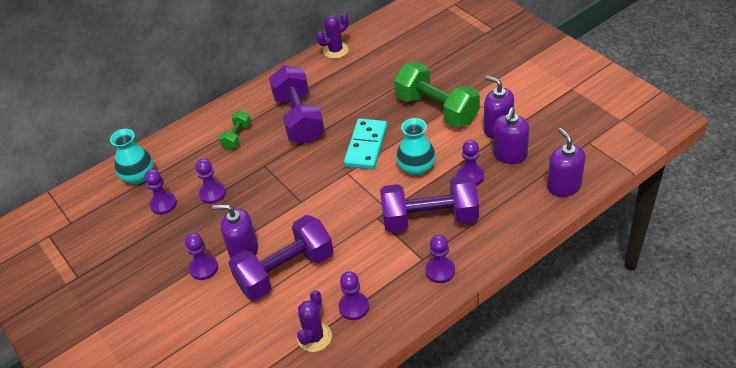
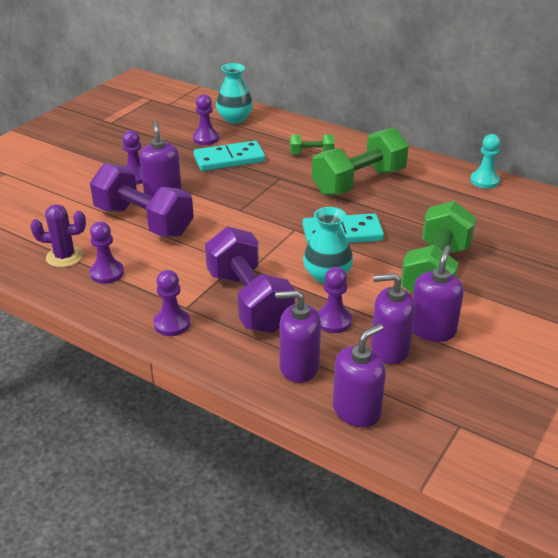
camera: 65 degrees right, 10 degrees down
purple pawn [195,158,226,204] -> turquoise domino [194,141,266,171]
purple dumbbell [269,65,325,144] -> green dumbbell [312,128,409,196]
purple cactus [317,13,349,59] -> turquoise pawn [470,134,501,189]
none -> purple soap dispenser [275,290,321,383]

